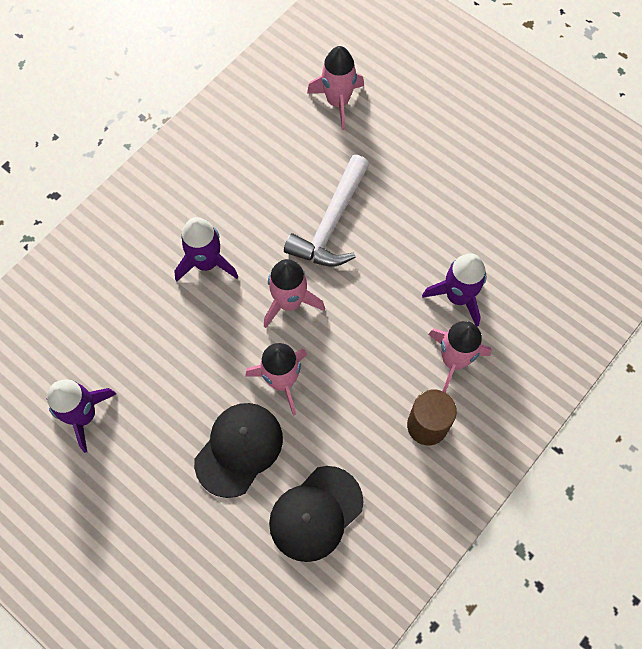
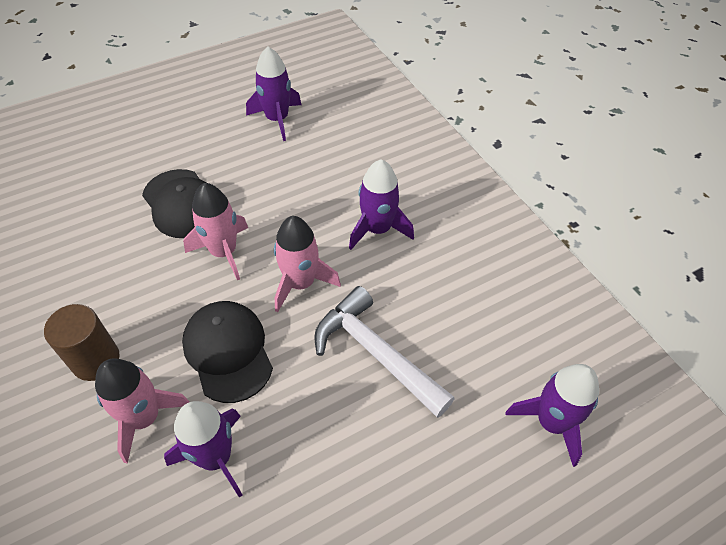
camera: 110 degrees right, 15 degrees down
black cap [269,466,363,562] -> black cap moved to [182,301,273,403]
pink rocket [307,46,364,130] -> purple rocket [505,364,599,467]

